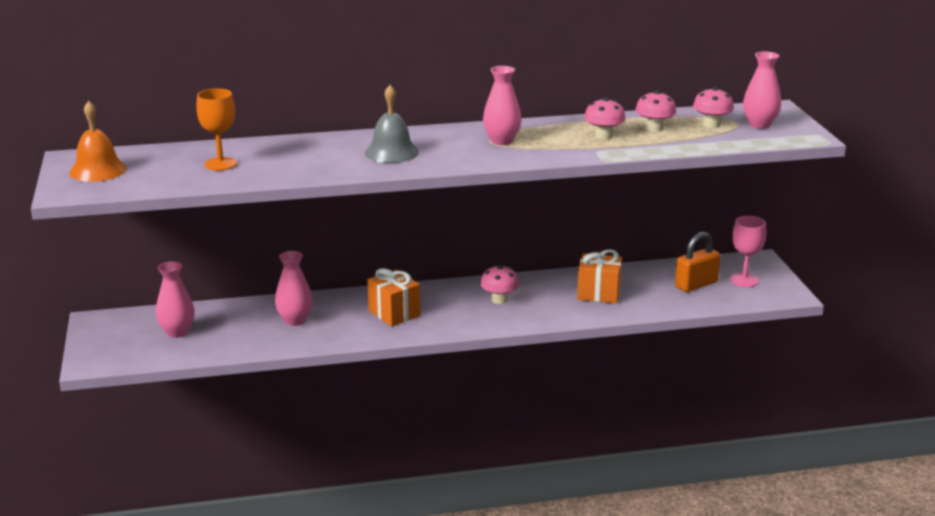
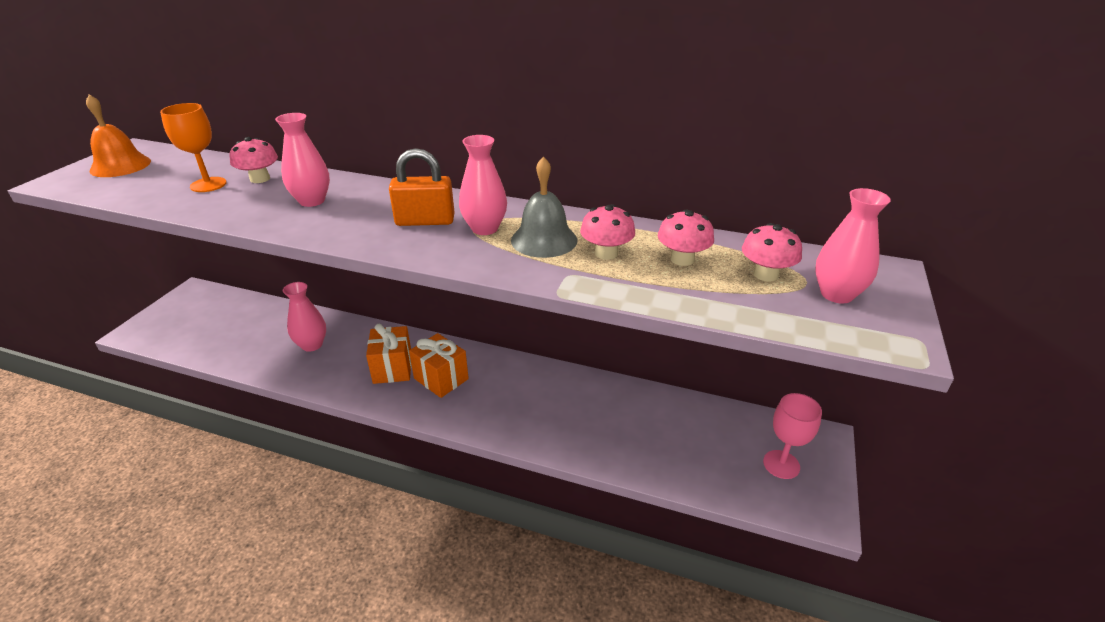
camera: 30 degrees right, 10 degrees up
pink vase [156,261,195,338] -> pink vase moved to [275,113,330,207]
grey bell [365,85,419,163] -> grey bell moved to [511,156,577,258]
pink mushroom [480,265,519,304] -> pink mushroom moved to [229,137,278,183]
orange gift [577,249,622,303] -> orange gift moved to [409,333,469,398]
orange padlock [675,232,720,292] -> orange padlock moved to [389,148,455,226]

